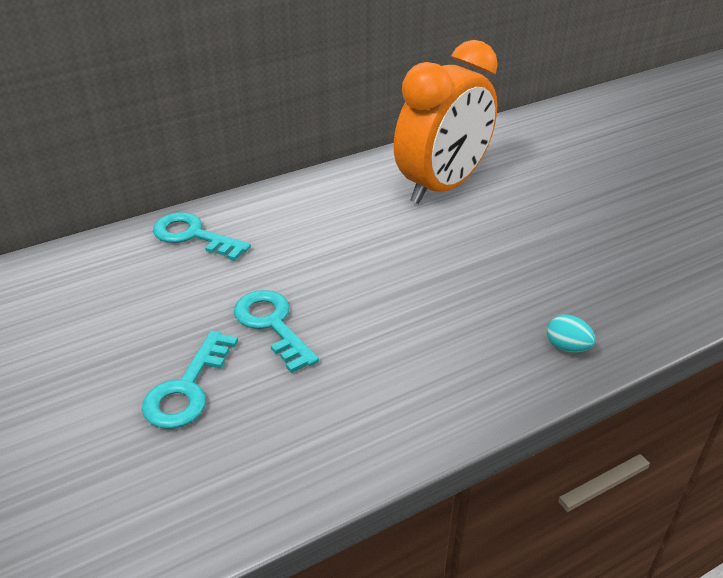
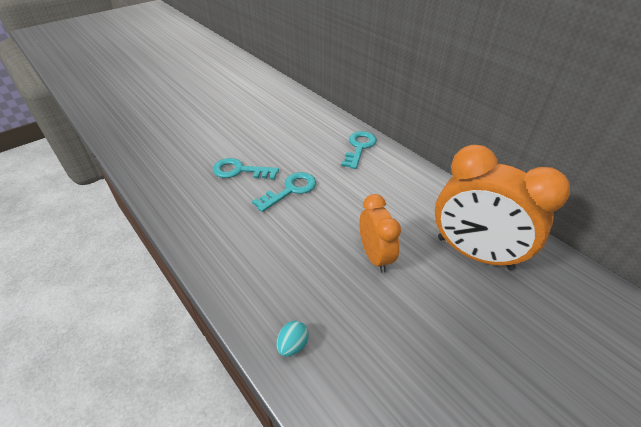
camera: 80 degrees right, 5 degrees up
none -> orange clock [359,194,401,273]

